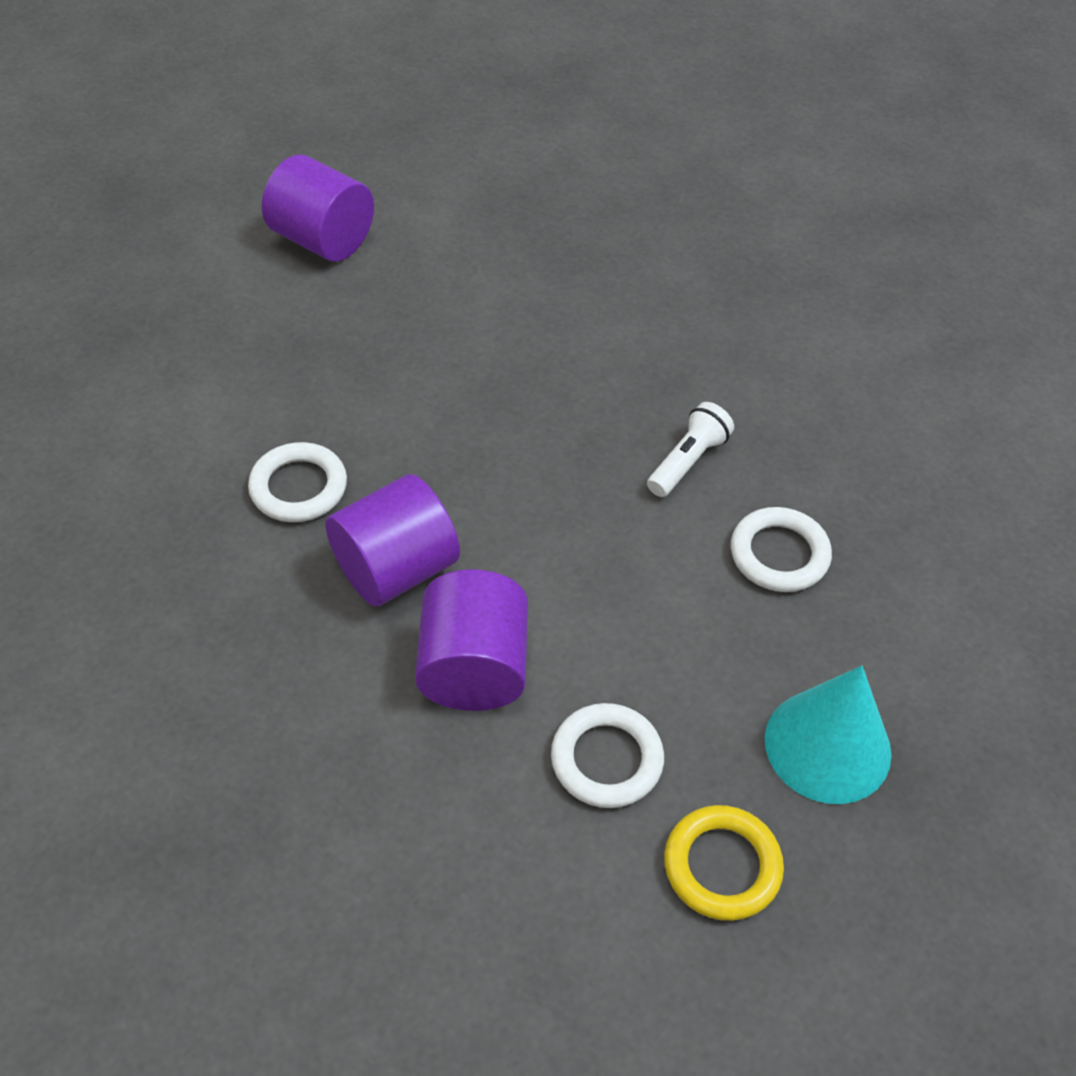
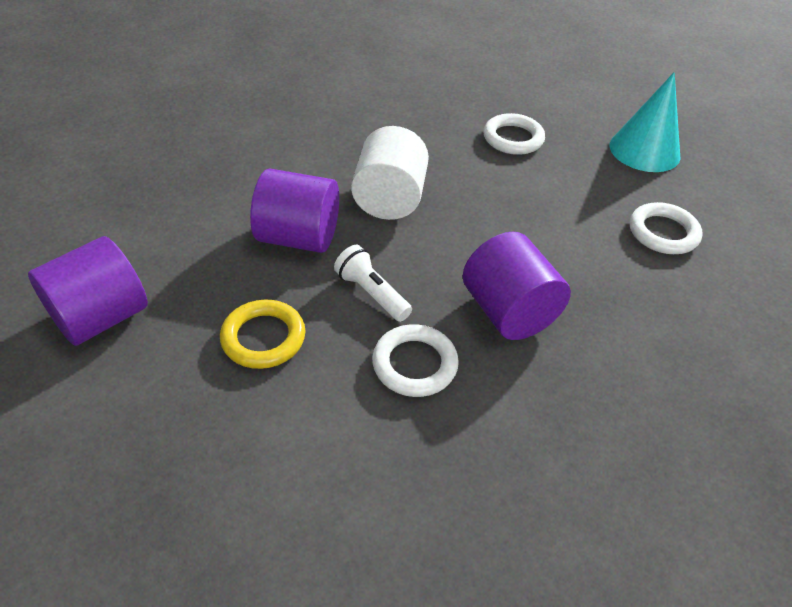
camera: 80 degrees left, 5 degrees down
purple cylinder [415,569,528,711] -> purple cylinder moved to [250,169,339,253]
white flashlight [647,402,734,497] -> white flashlight moved to [334,245,412,322]
yellow ring [664,805,784,921] -> yellow ring moved to [220,300,306,369]
none -> white cylinder [351,126,429,220]

